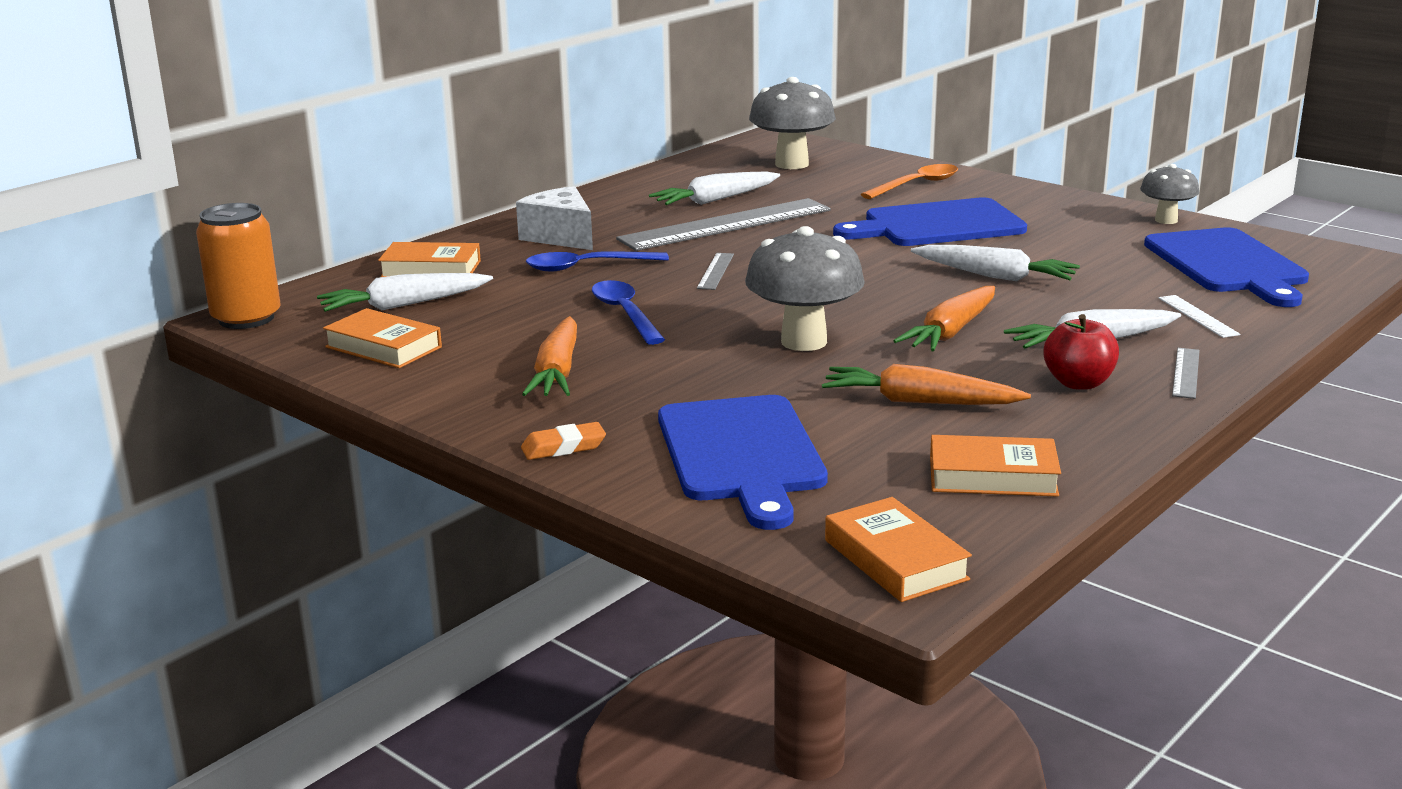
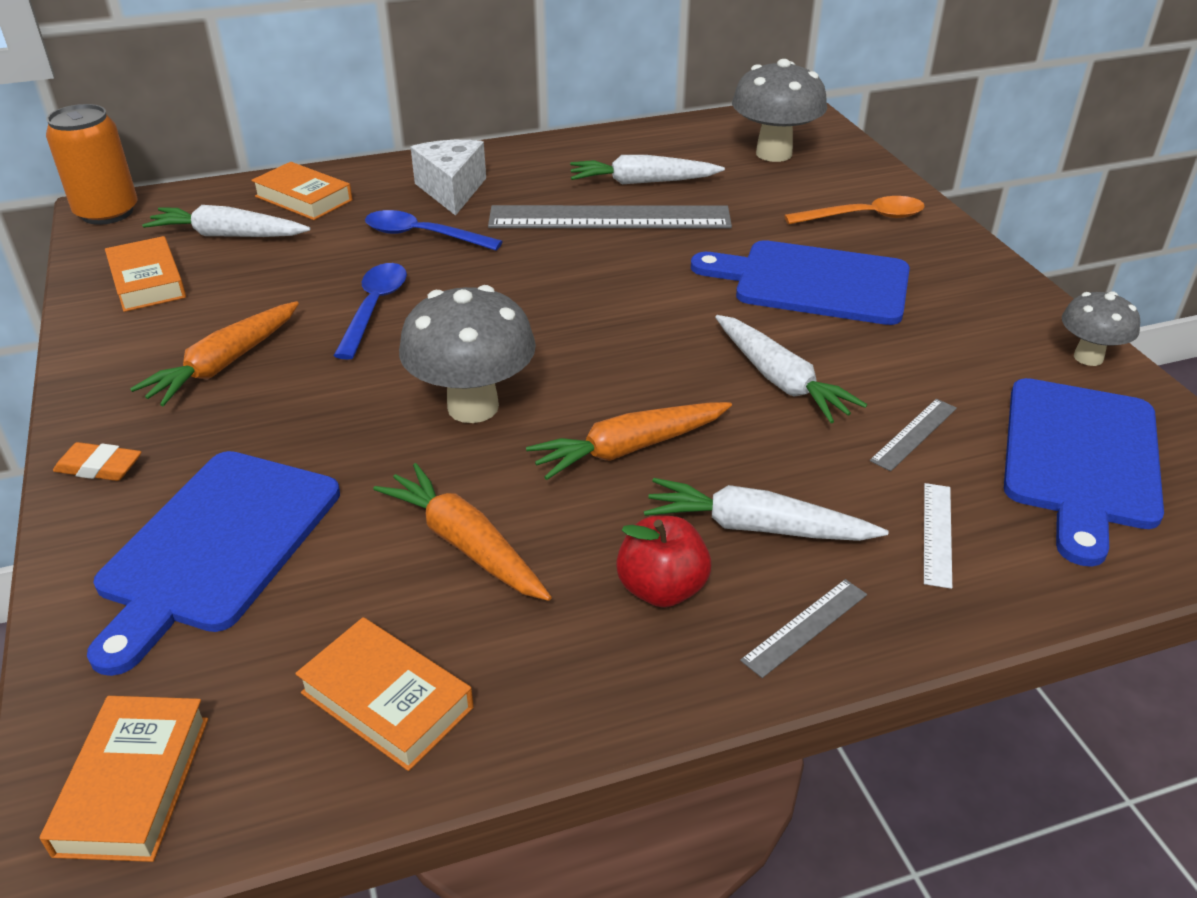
camera: 30 degrees right, 15 degrees up
grey ruler [697,253,734,290] -> grey ruler moved to [870,399,957,471]

